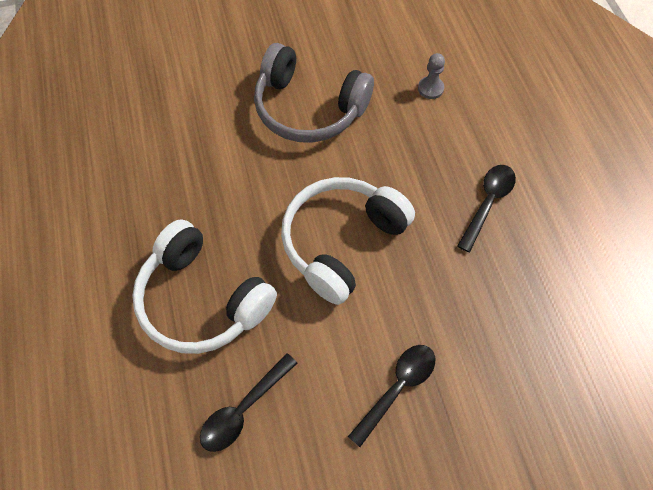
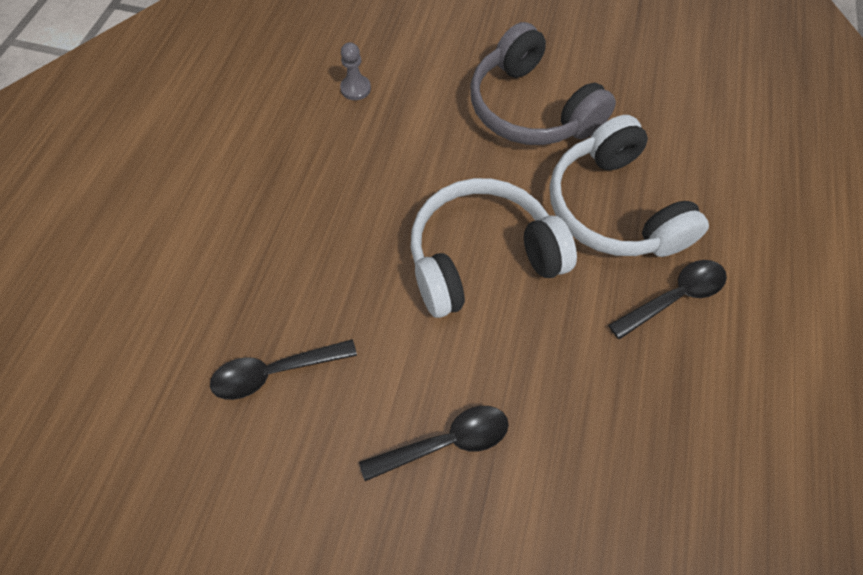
camera: 30 degrees right, 0 degrees up
white headphones [132,220,277,354] -> white headphones moved to [550,115,709,257]
grey pawn [418,53,445,99] -> grey pawn moved to [340,42,371,100]

